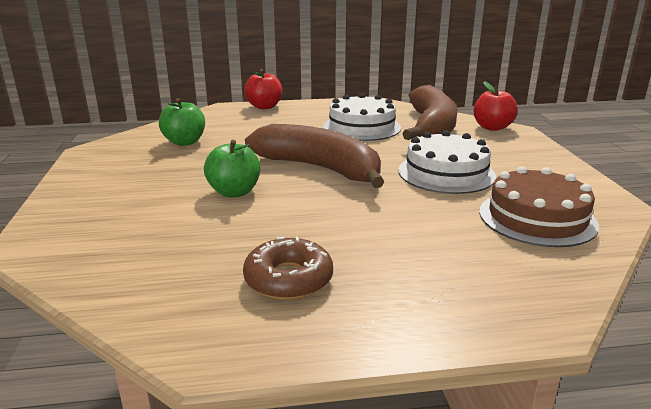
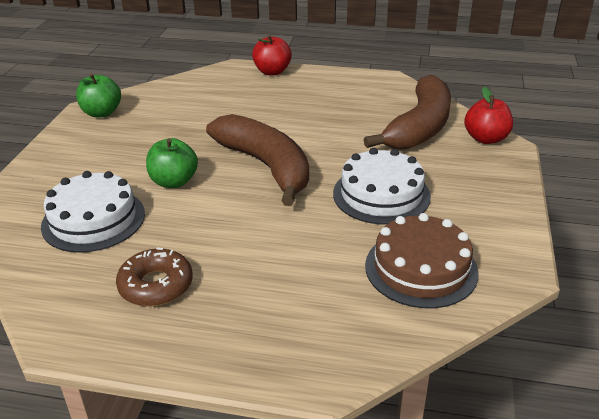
camera: 20 degrees right, 10 degrees up
green apple [159,98,205,146] -> green apple moved to [76,74,121,117]
white cake [323,93,401,141] -> white cake moved to [41,171,145,253]

